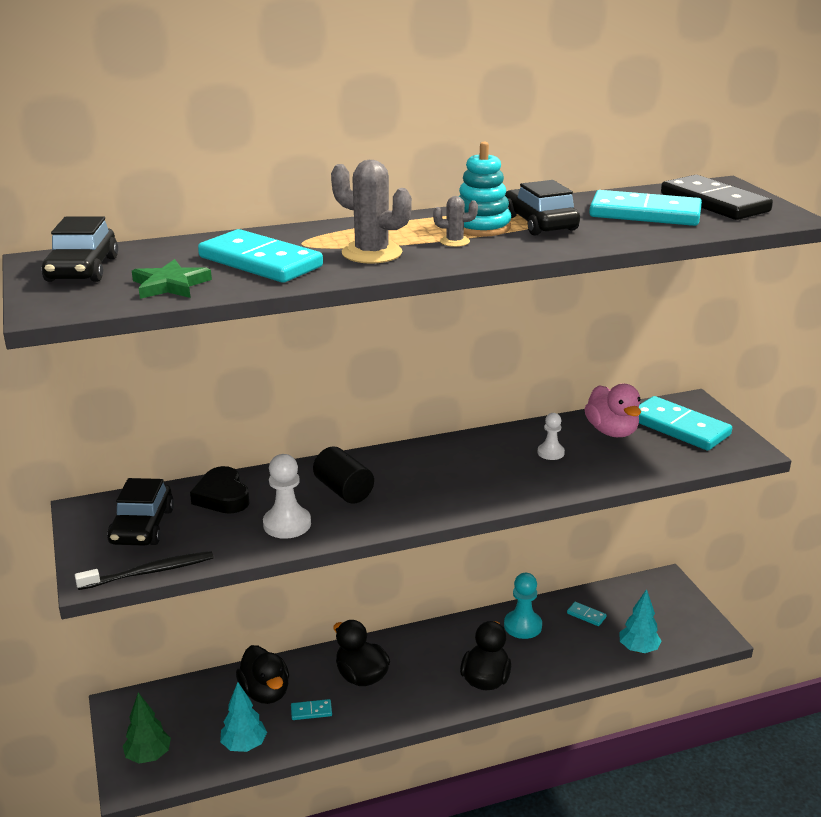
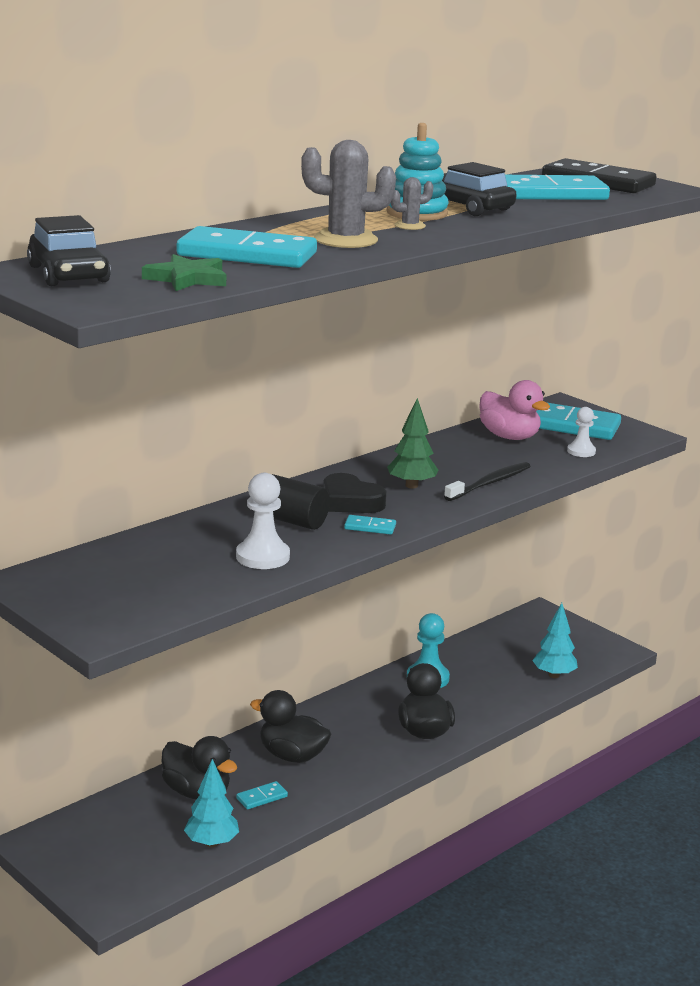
camera: 25 degrees left, 5 degrees down
black toothbrush [75,551,214,590] -> black toothbrush moved to [444,462,531,501]
black car [107,478,174,546] -> none
green tree [123,692,171,764] -> green tree moved to [387,398,438,488]
black heart [190,466,249,514] -> black heart moved to [323,473,387,513]
white pawn [538,413,565,460] -> white pawn moved to [567,407,596,457]
turquoise domino [567,602,607,626] -> turquoise domino moved to [344,515,396,534]

